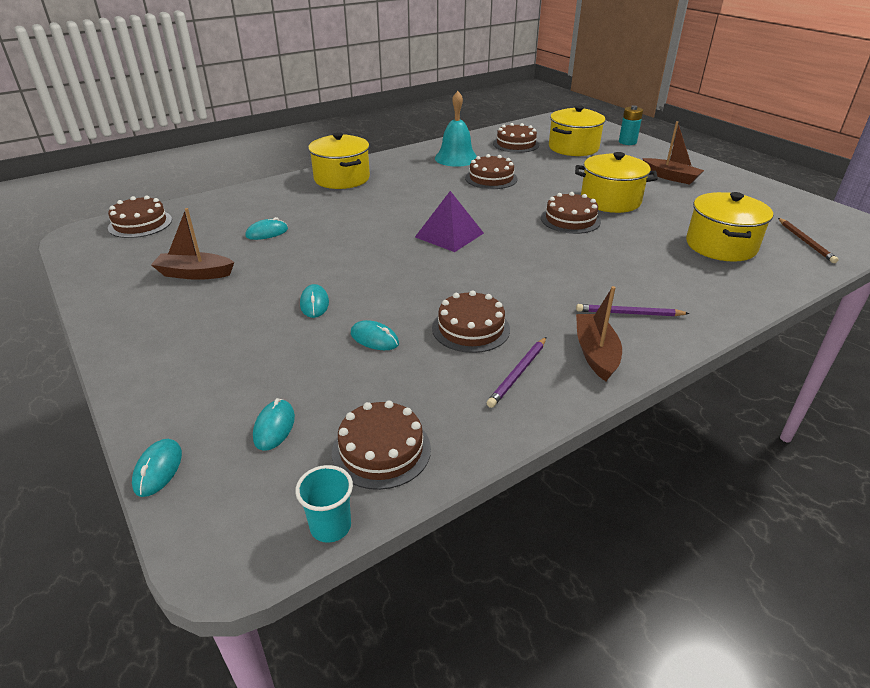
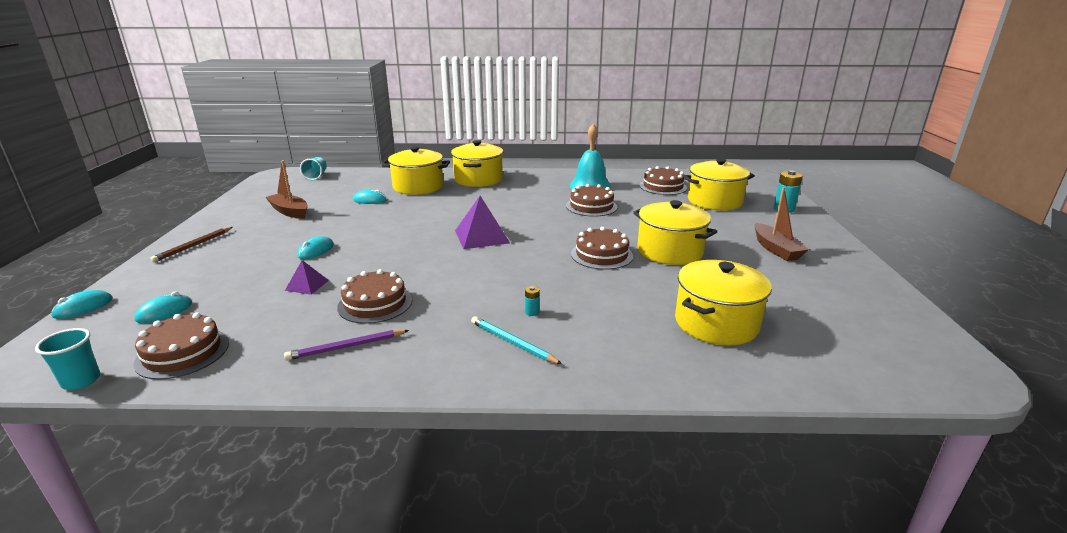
camera: 35 degrees right, 10 degrees down
brown cake [108,195,172,238] -> turquoise cup [300,157,327,180]
turquoise mouse [351,320,399,350] -> purple pyramid [285,260,329,295]
brown boat [576,286,622,381] -> none
purple pencil [576,304,690,316] -> turquoise pencil [471,316,562,364]
brown pencil [778,218,839,263] -> brown pencil moved to [150,227,232,262]
none -> yellow pot [382,146,450,195]
none -> turquoise battery [525,286,540,316]

